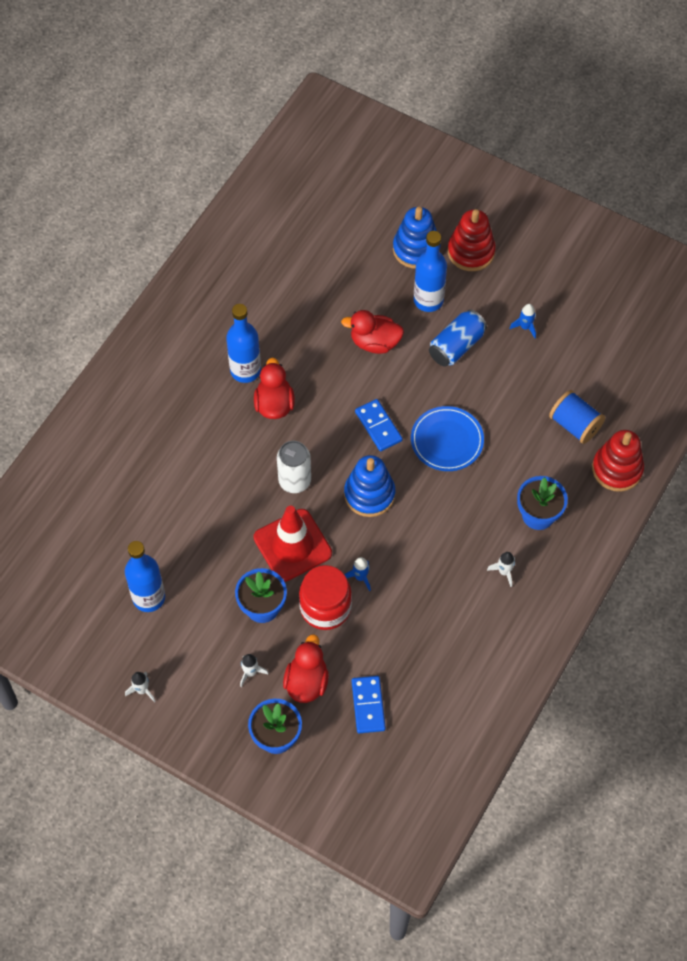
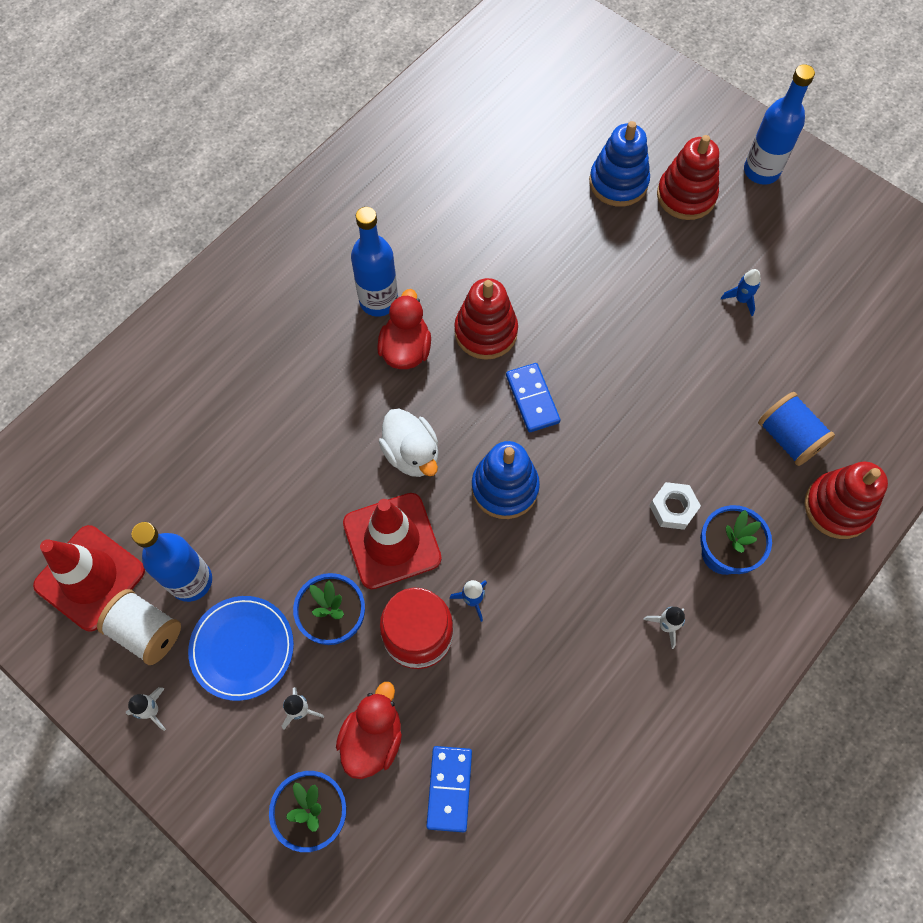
camera: 10 degrees right, 5 degrees up
white can [277,441,311,493] -> white duck [379,409,438,477]
red duck [341,310,404,354] -> none
blue plate [411,406,484,471] -> blue plate moved to [188,596,294,701]
blue bottle [414,231,447,312] -> blue bottle moved to [744,64,815,185]
blue can [429,309,487,367] -> none
none -> red traffic cone [33,525,145,631]
none -> white spool [97,589,181,665]
none -> red stacking toy [454,278,518,360]
none -> white nut [650,482,701,530]

